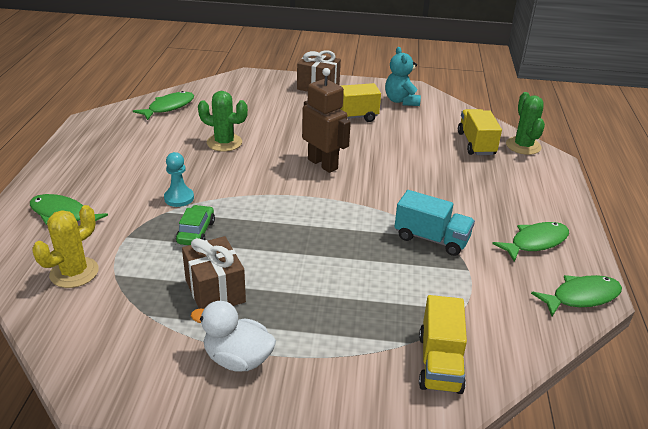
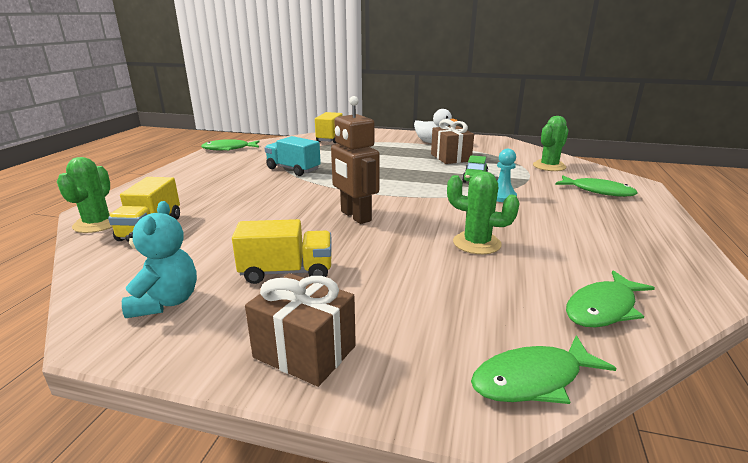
camera: 170 degrees left, 10 degrees down
yellow cactus [32,205,99,288] -> green cactus [533,116,569,171]
green fish [492,222,569,262] -> green fish moved to [471,335,617,404]

